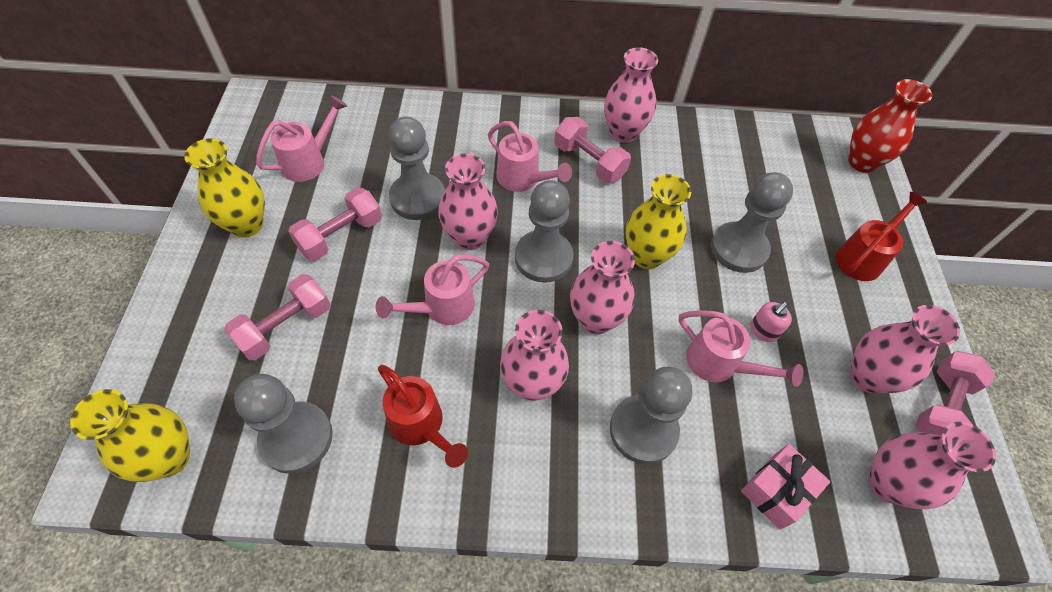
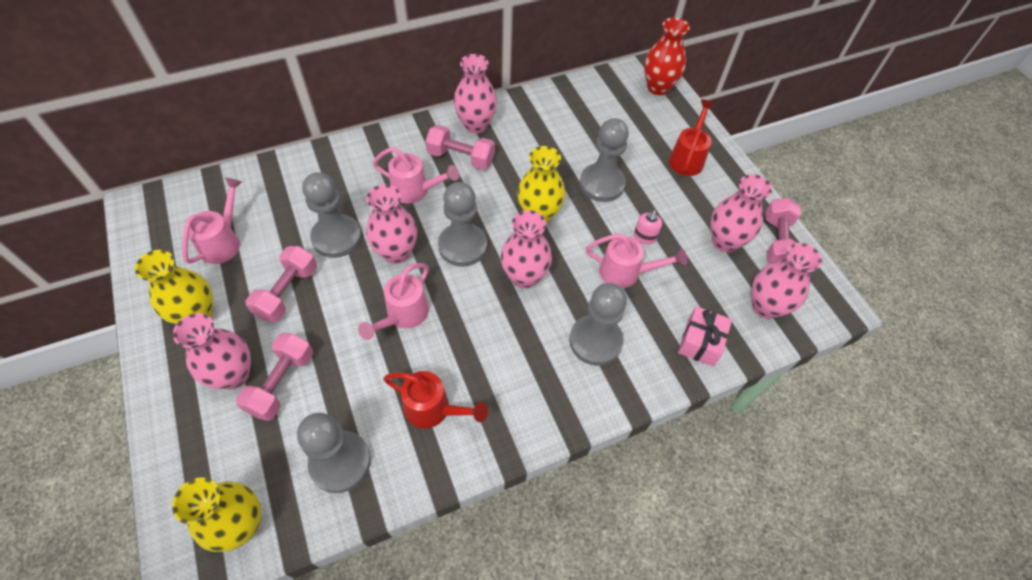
camera: 25 degrees left, 0 degrees up
pink vase [500,310,569,401] -> pink vase moved to [173,313,251,389]

